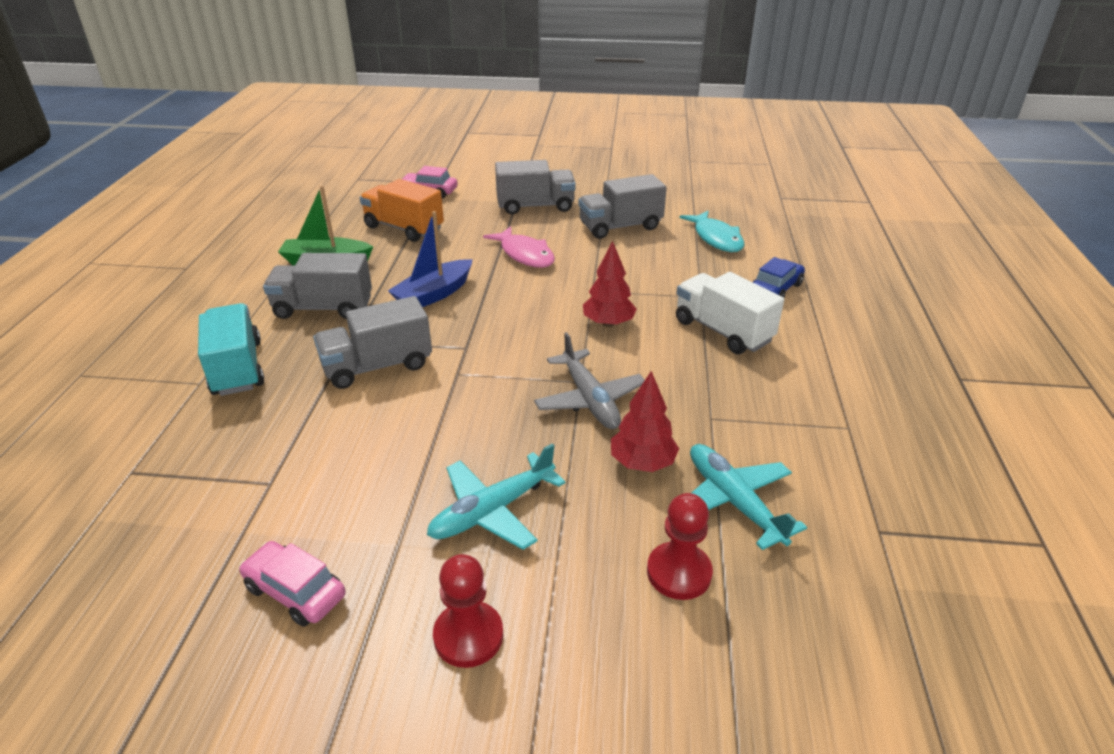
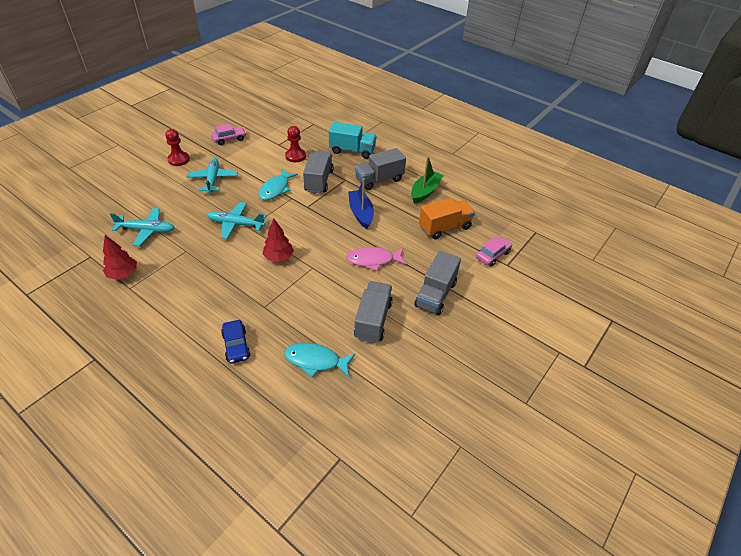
camera: 120 degrees right, 10 degrees up
grey truck [263,253,372,319] -> grey truck turned 150 degrees counterclockwise [355,148,406,190]
grey plane [534,332,645,429] -> turquoise plane [207,202,266,239]
red tree [611,371,679,472] -> red tree moved to [103,235,137,280]
red pawn [647,493,713,600] -> red pawn moved to [285,126,306,162]
white truck [676,272,784,354] -> none
none -> turquoise fish [258,168,298,200]

